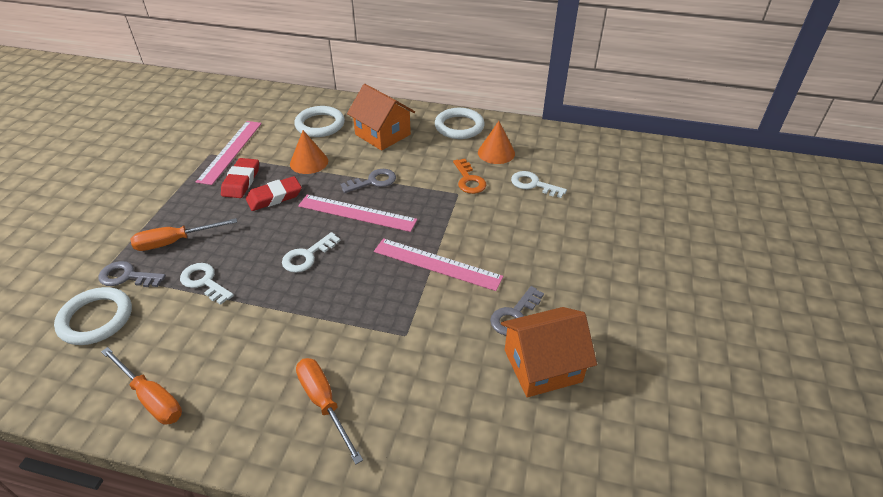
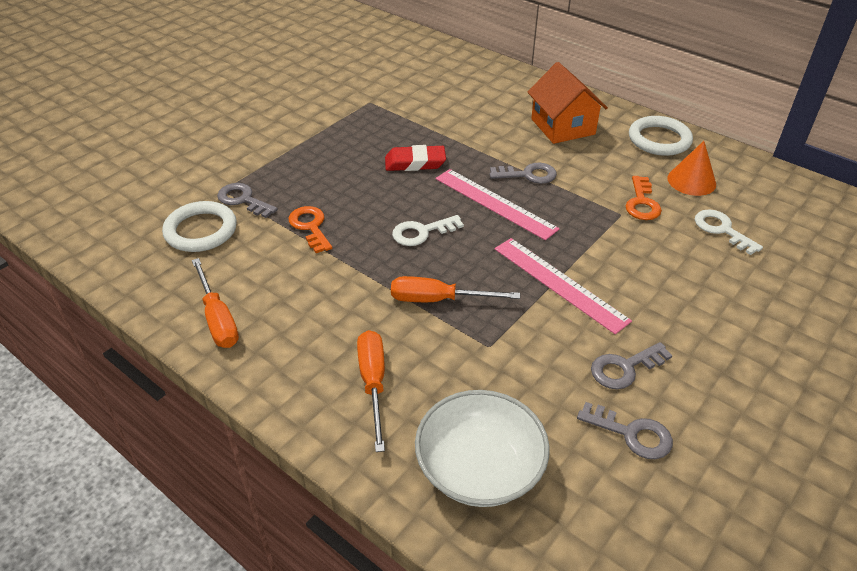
camera: 25 degrees right, 0 degrees up
orange screwdriver [130,218,237,251] -> orange screwdriver moved to [391,276,520,302]
white key [180,263,234,305] -> orange key [289,206,332,253]
pink ruler [196,121,262,185] -> none
red eraser [221,158,259,198] -> none
orange cone [290,130,328,174] -> none
white ring [294,106,345,137] -> none
orange house [501,307,597,397] -> grey key [577,402,673,459]
none -> white bowl [415,390,550,507]

